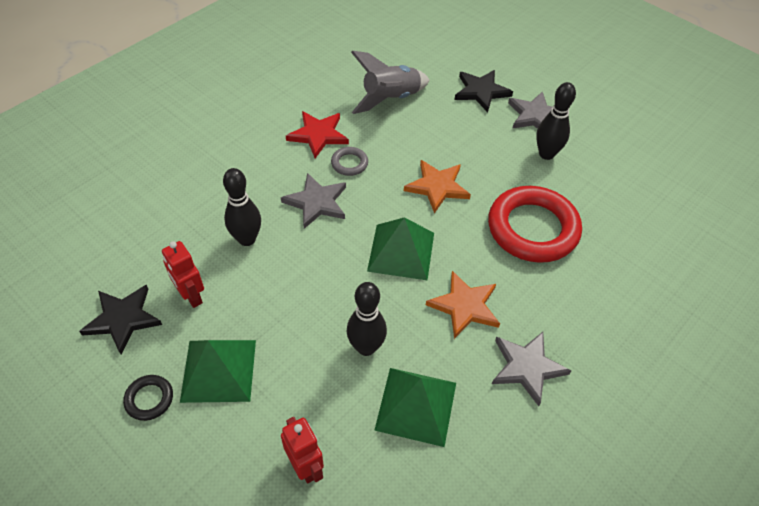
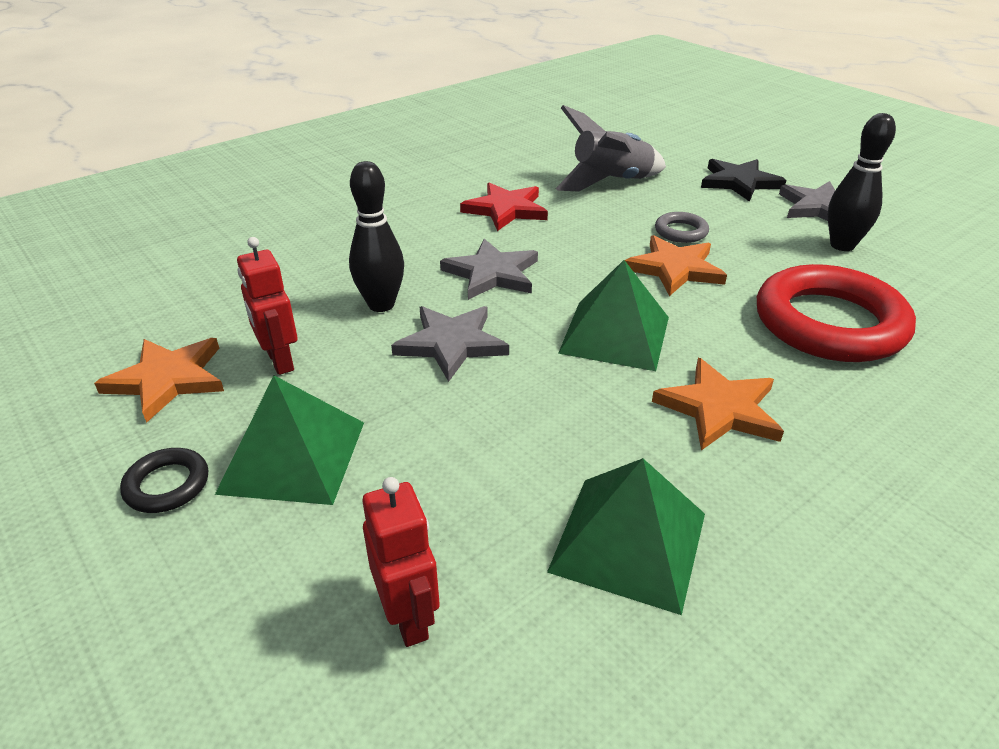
camera: 10 degrees right, 15 degrees down
black star [79,285,162,354] -> orange star [94,338,224,423]
grey ring [331,147,368,176] -> grey ring moved to [655,212,709,243]
black bowling pin [347,282,387,356] -> none
grey star [492,332,571,406] -> grey star moved to [391,306,509,382]

